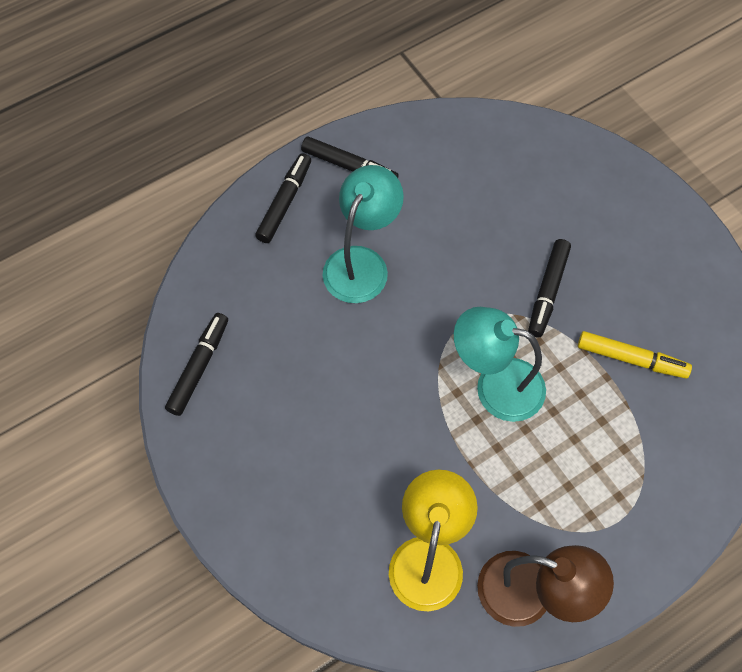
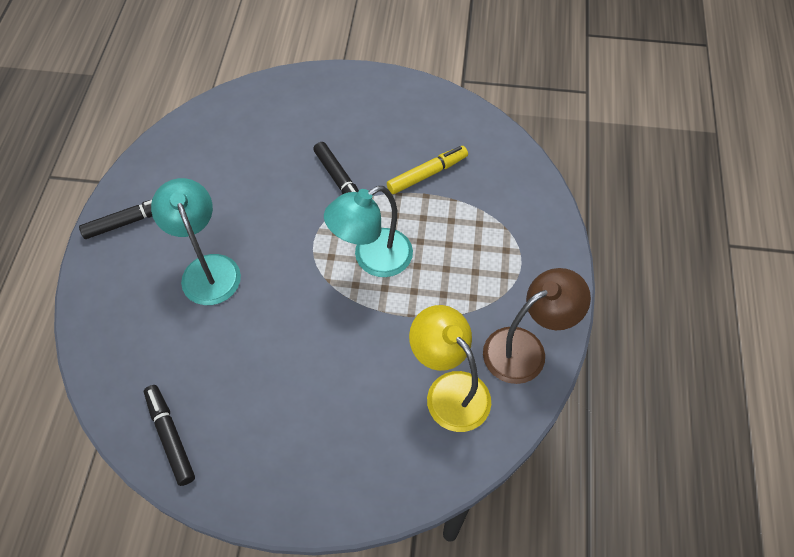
camera: 50 degrees left, 5 degrees down
black marker [255,153,311,243] -> none

